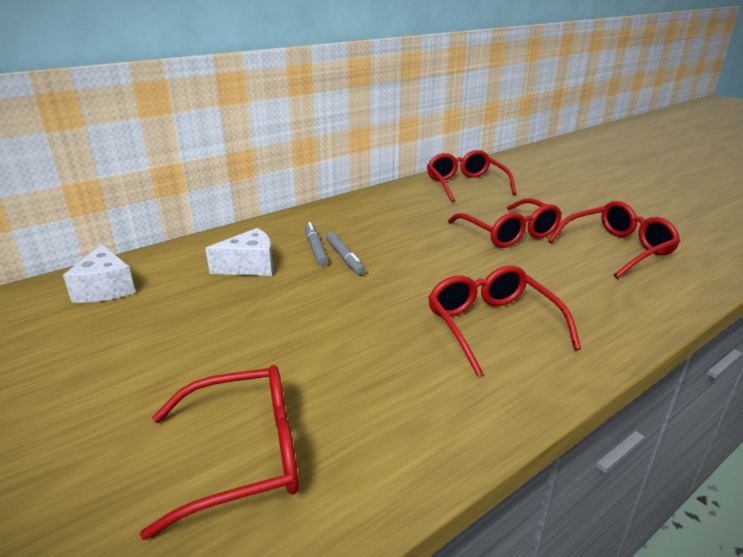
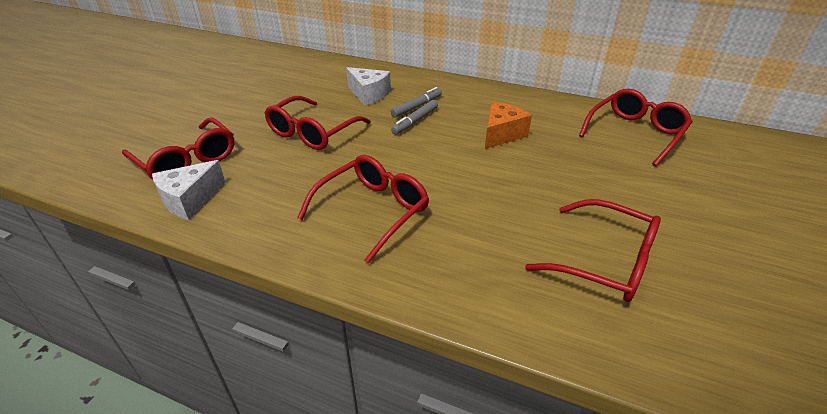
camera: 60 degrees right, 10 degrees up
white cheese [63,244,136,303] -> white cheese moved to [152,160,226,220]
red glasses [448,198,562,248] -> red glasses moved to [265,96,371,150]
none -> orange cheese [485,102,532,149]

